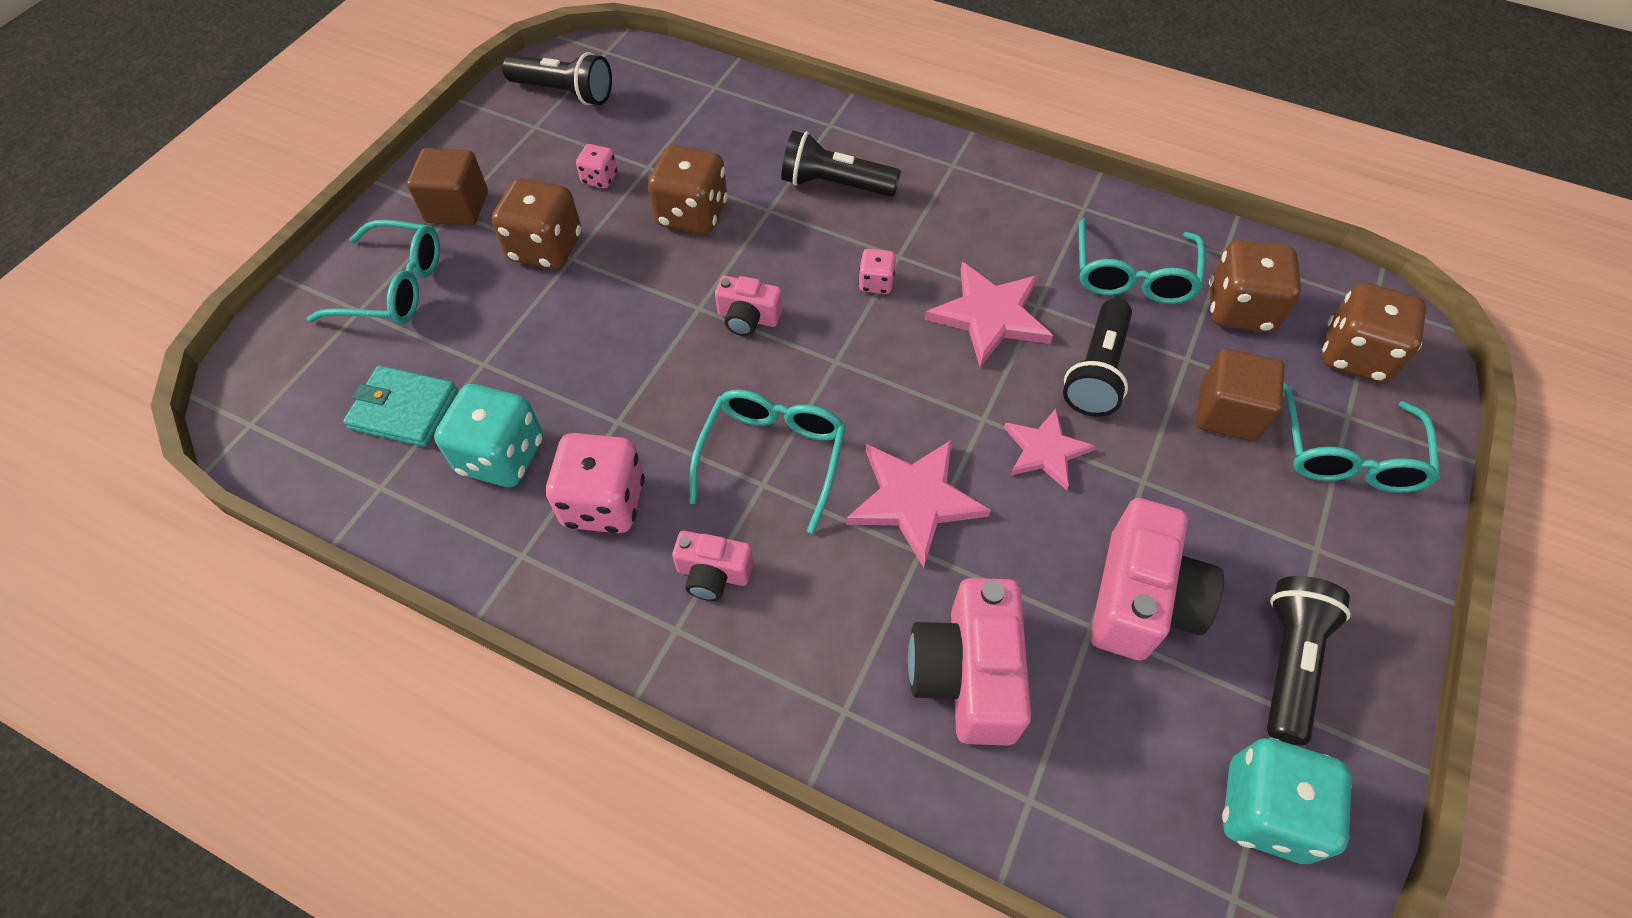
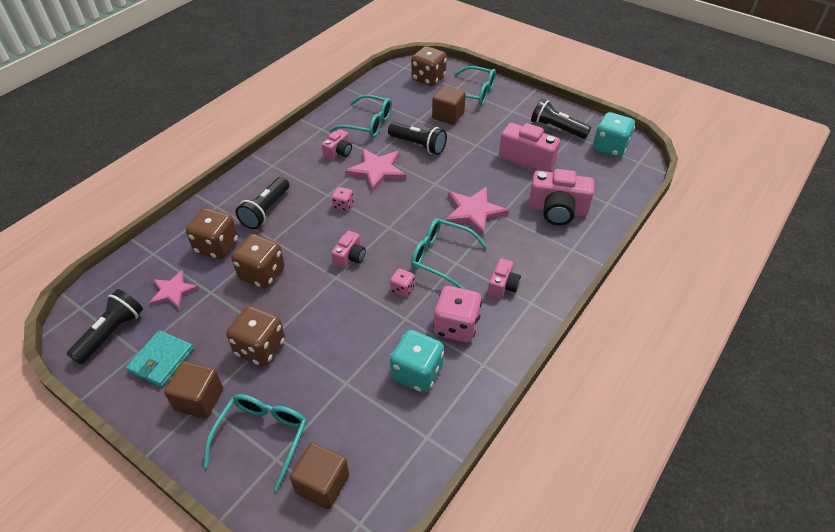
camera: 80 degrees left, 10 degrees down
turquoise wallet [343,366,457,447] -> turquoise wallet moved to [126,330,194,387]
pink dice [576,144,617,188] -> pink dice moved to [390,268,415,297]
pink star [1004,409,1095,490] -> pink star moved to [149,270,199,309]
brown dice [1209,240,1301,332] -> brown dice moved to [186,208,238,259]
none -> brown cube [290,442,349,509]
none -> pink camera [322,129,352,160]

